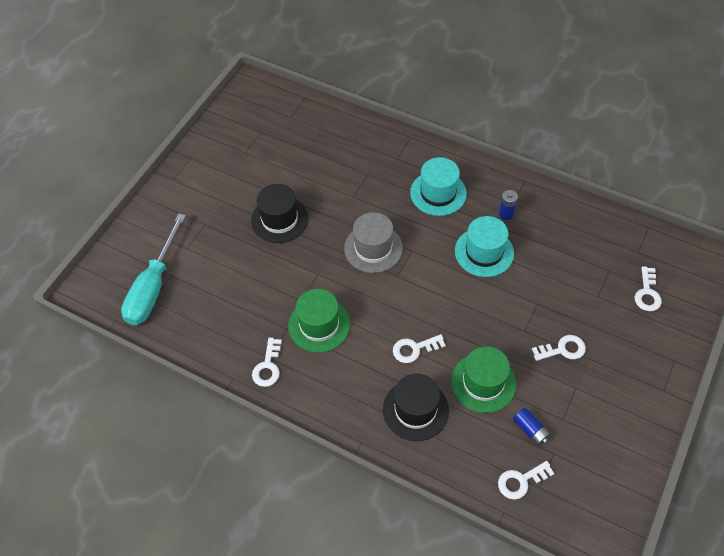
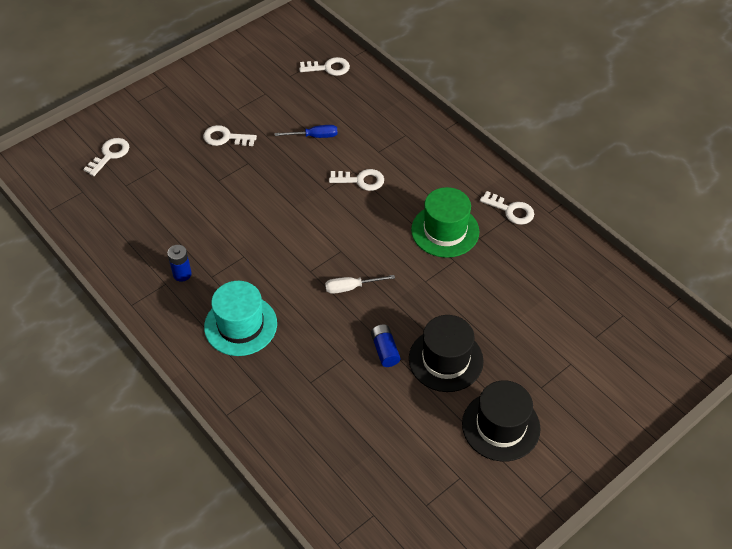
camera: 160 degrees left, 5 degrees down
turquoise screwdriver [121,213,186,325] -> none
white key [252,338,282,387] -> white key turned 90 degrees clockwise [480,191,534,225]
grey hat [344,212,403,273] -> white screwdriver [325,275,395,294]
black hat [383,374,449,441] -> black hat moved to [462,380,541,462]
green hat [451,346,516,413] -> blue screwdriver [275,125,338,138]
turquoise hat [455,216,514,277] -> none
blue battery [513,408,551,446] -> blue battery moved to [371,324,401,367]

